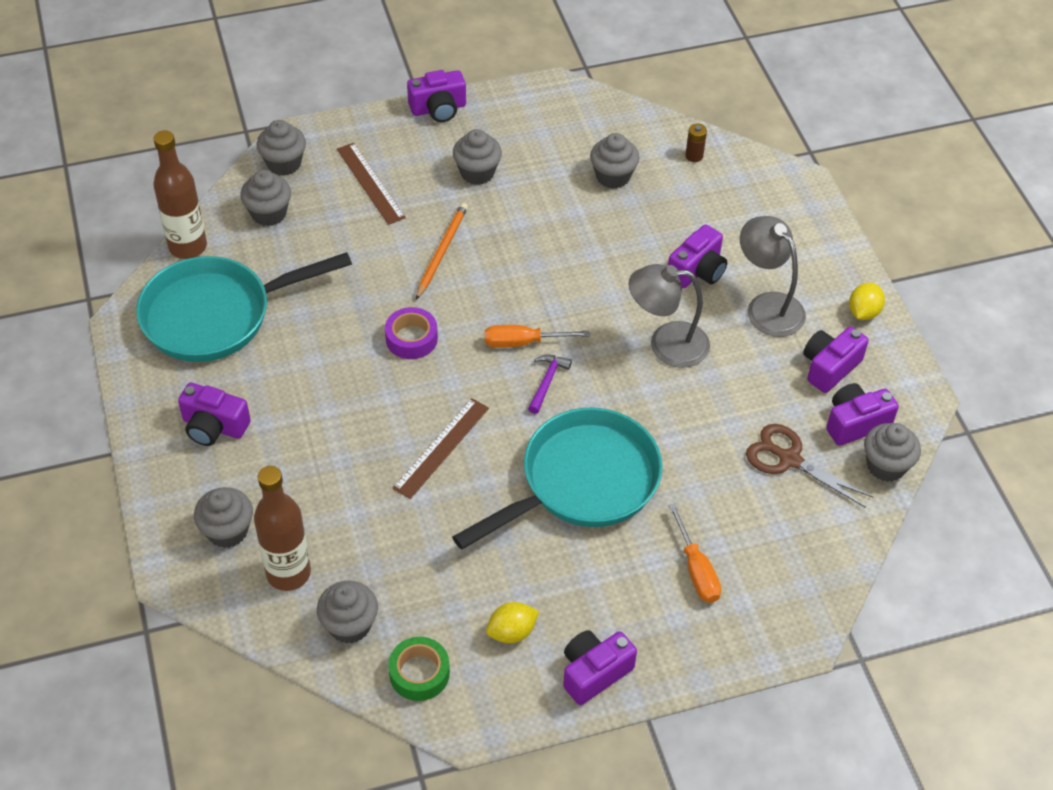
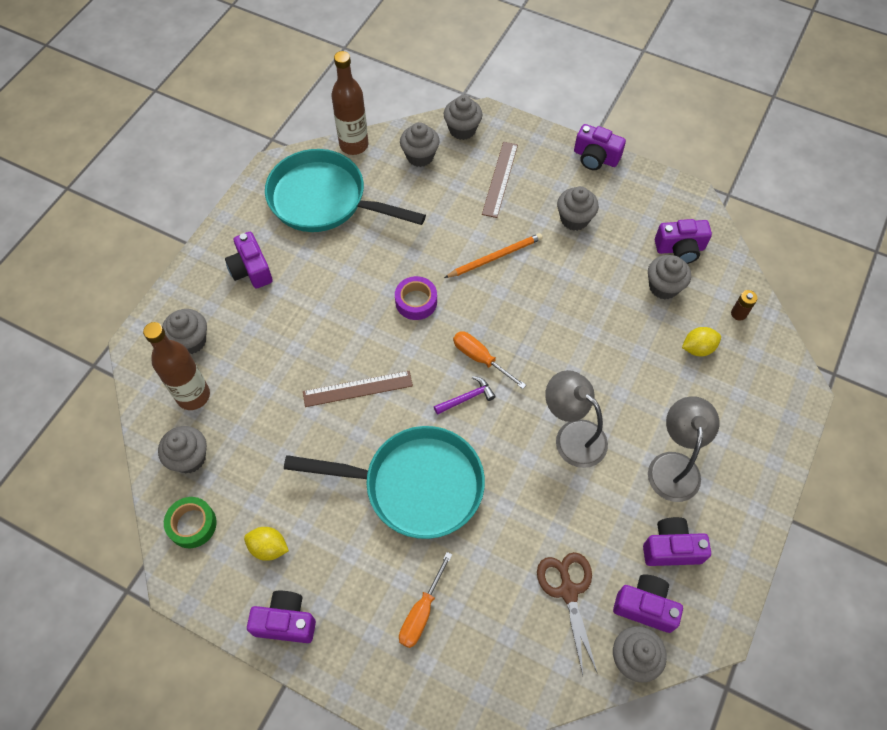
camera: 45 degrees right, 10 degrees up
purple camera [668,224,727,288] -> purple camera moved to [655,219,712,264]
yellow lemon [849,283,885,320] -> yellow lemon moved to [682,327,721,356]

